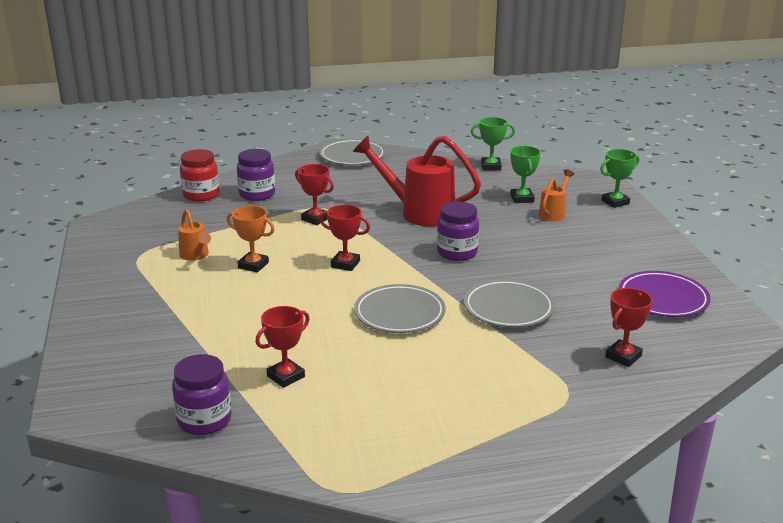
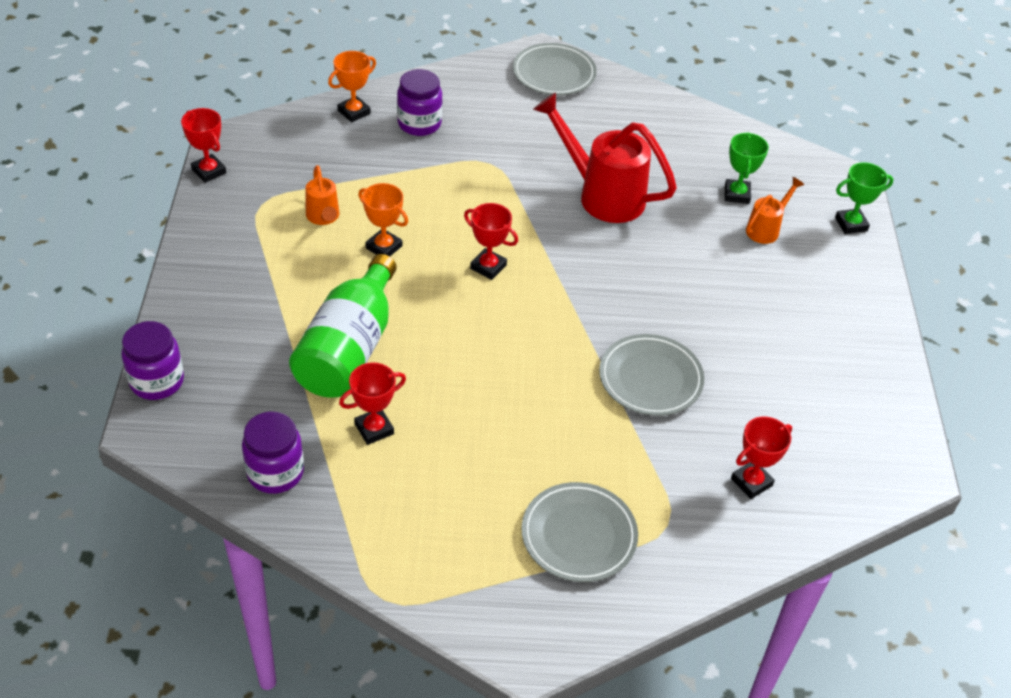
camera: 10 degrees right, 20 degrees up
red jar [180,149,219,202] -> orange trophy [328,51,376,122]
red trophy [295,164,334,225] -> red trophy moved to [181,108,226,183]
grey plate [354,284,446,333] -> grey plate moved to [521,482,638,582]
purple jar [437,201,479,261] -> purple jar moved to [122,321,184,400]
green trophy [471,117,515,170] -> none
purple plate [619,271,710,317] -> none
none -> green bottle [289,254,396,398]

